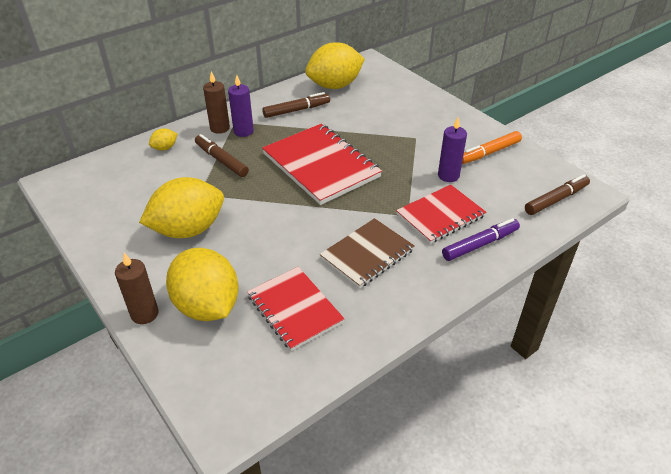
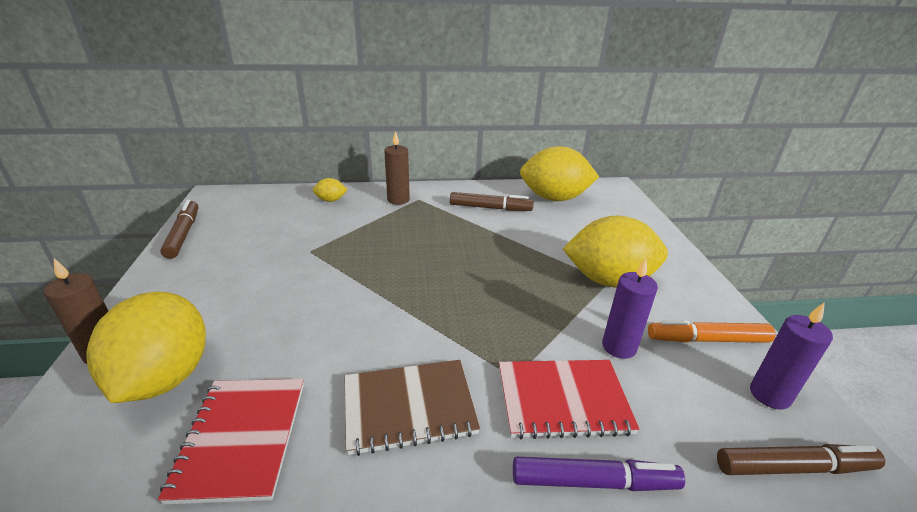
camera: 30 degrees right, 10 degrees down
yellow lemon [139,177,224,238] -> yellow lemon moved to [563,216,668,287]
brown marker [195,134,249,177] -> brown marker moved to [160,200,198,259]
purple candle [228,75,254,137] -> purple candle moved to [750,302,833,409]
red notebook [262,124,382,205] -> none

